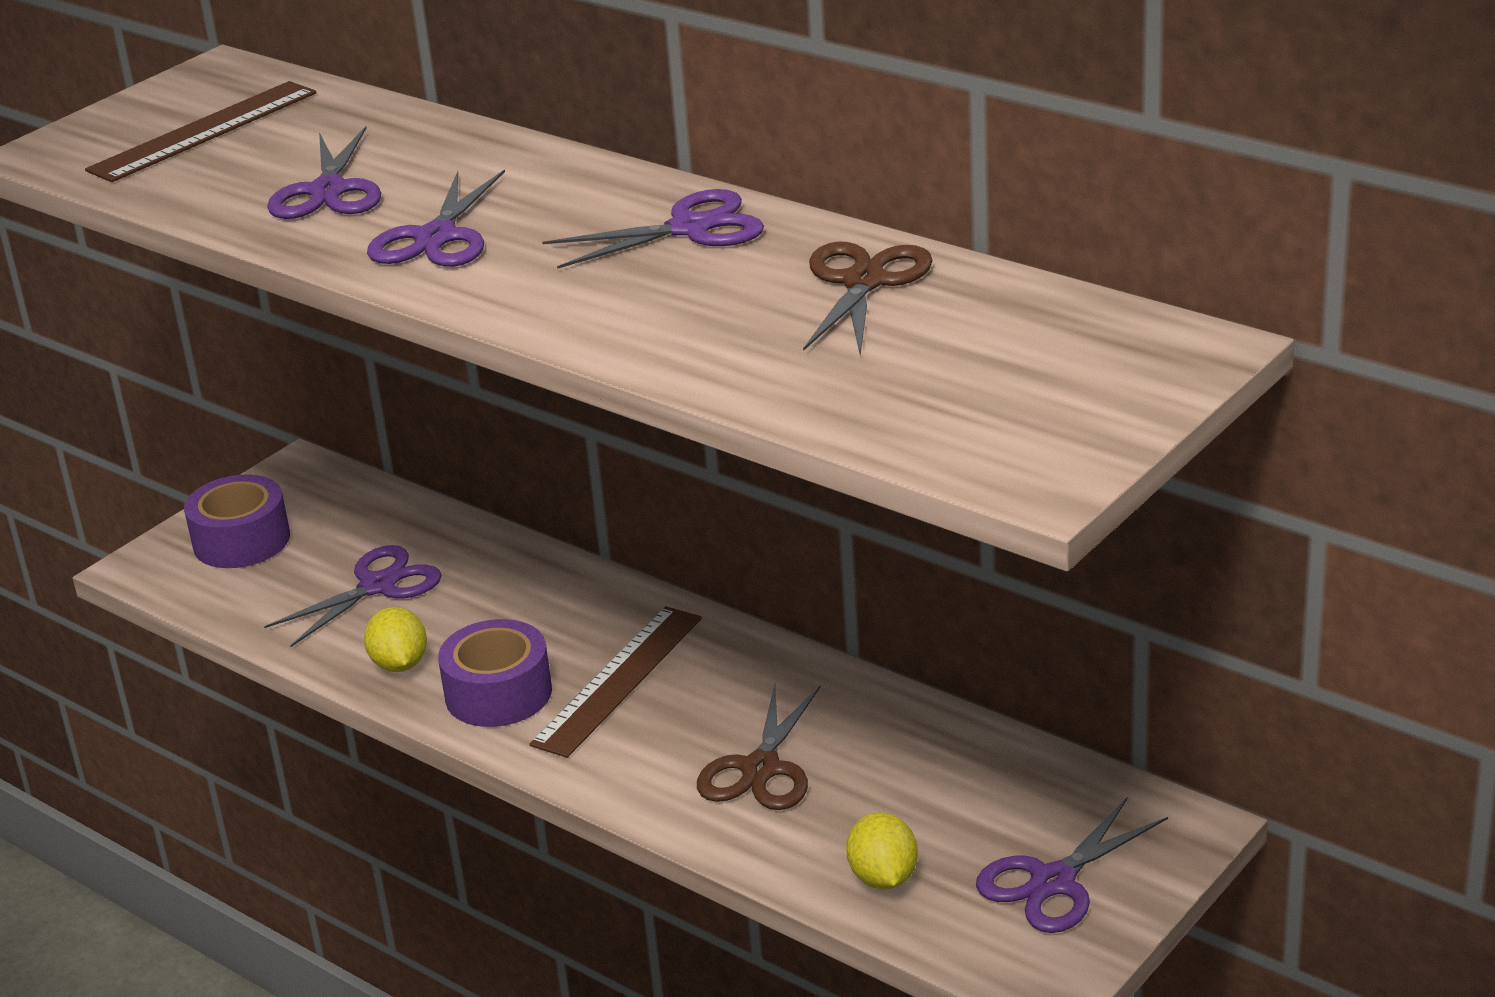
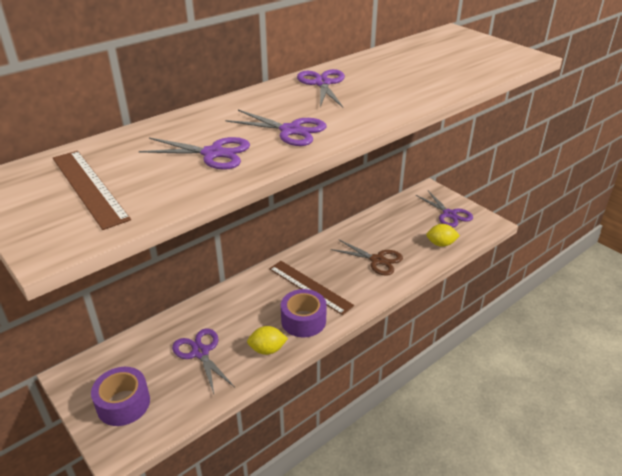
camera: 80 degrees left, 5 degrees up
brown scissors [803,242,933,356] -> none

